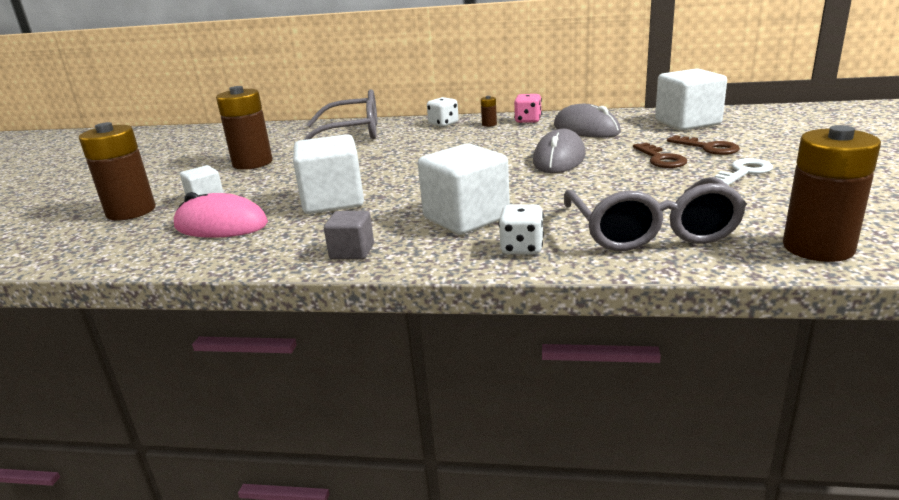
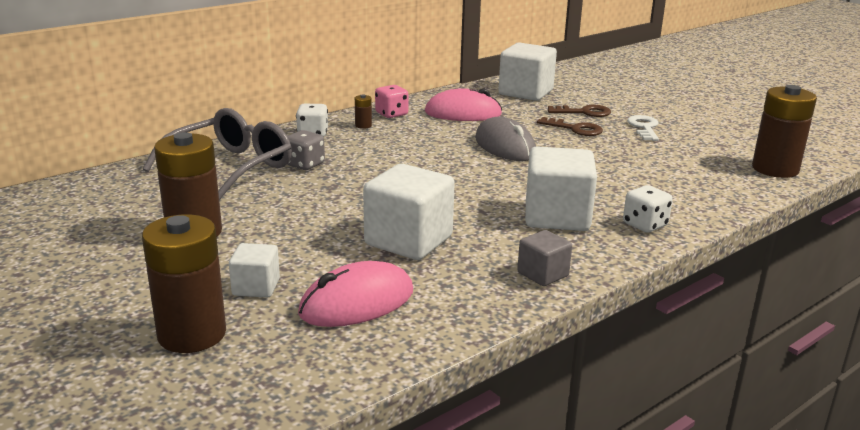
camera: 50 degrees left, 0 degrees up
grey mouse [554,104,621,138] -> pink mouse [425,88,502,121]
grey glasses [564,177,747,251] -> none
none -> grey dice [287,130,325,170]

